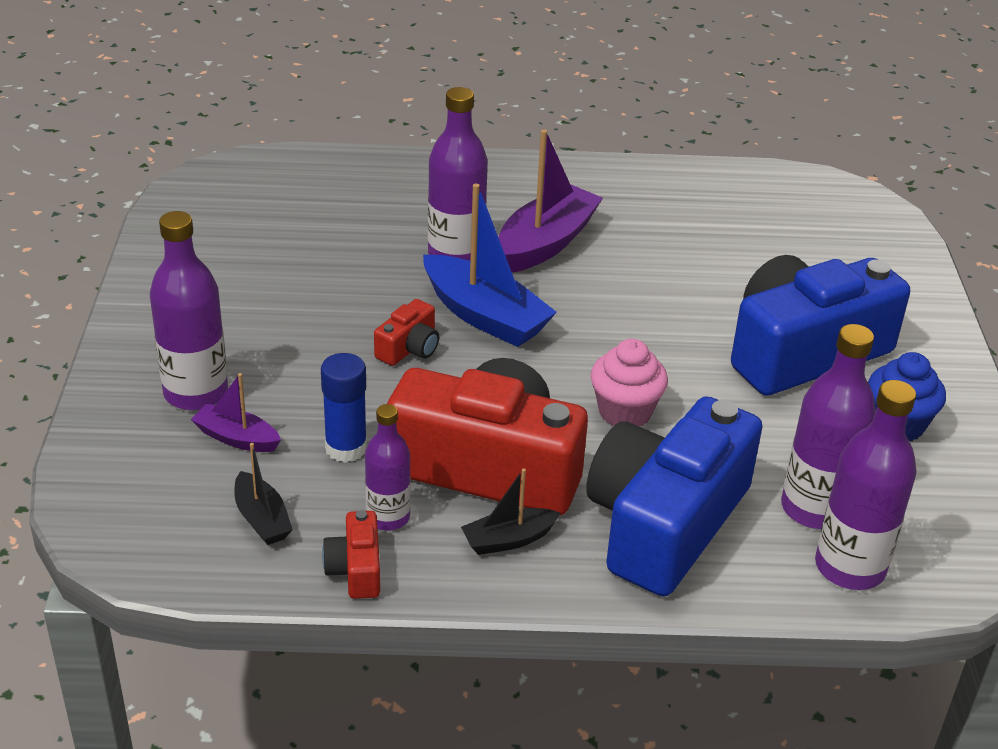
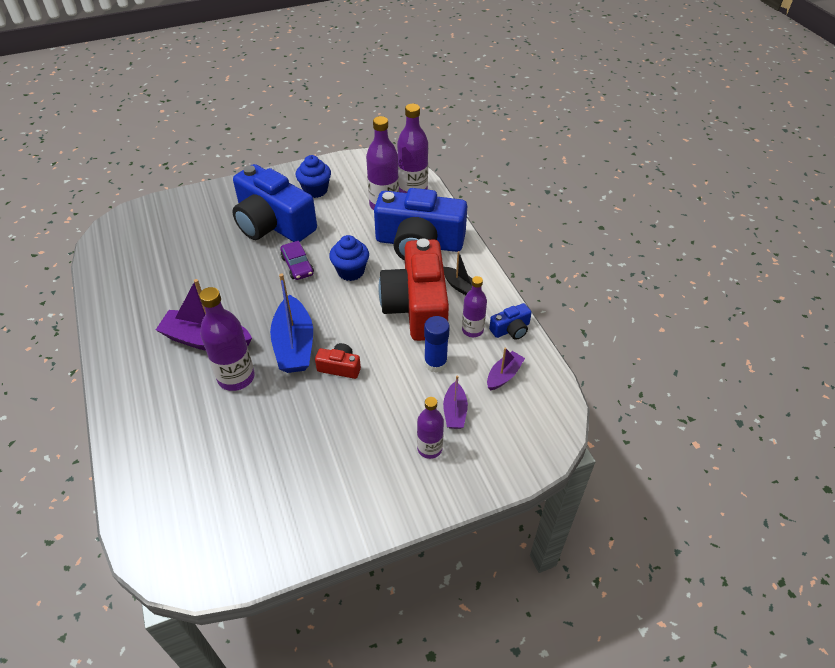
camera: 110 degrees left, 10 degrees up
purple bottle [150,211,228,410] -> purple bottle [417,397,444,459], size x0.62
black boat [235,443,293,545] -> purple boat [487,347,525,391]
red camera [322,510,380,599] -> blue camera [489,303,532,340]
blue boat [423,184,557,347] -> blue boat turned 150 degrees clockwise [270,273,313,373]
pink cupcake [591,339,668,426] -> blue cupcake [329,235,369,281]
none -> purple car [280,241,314,280]

